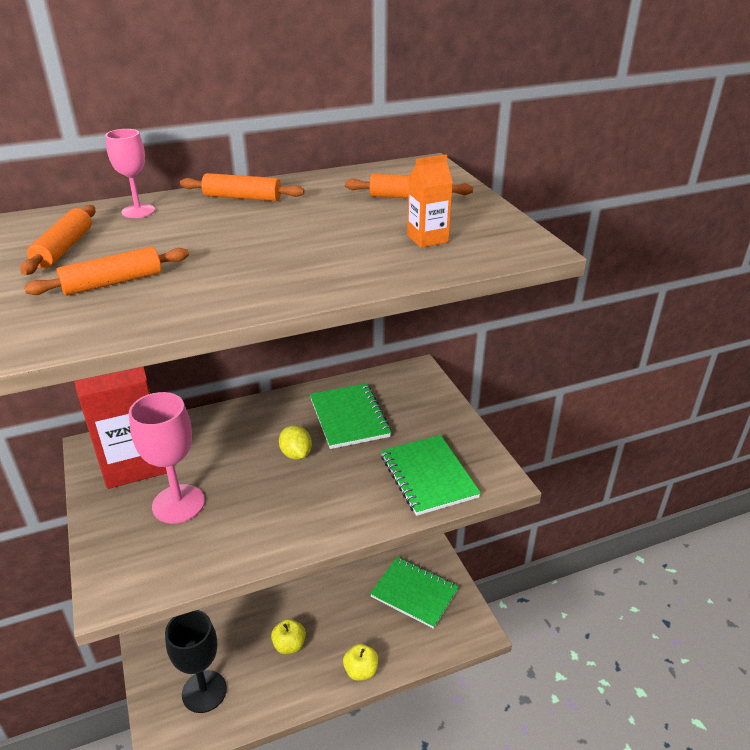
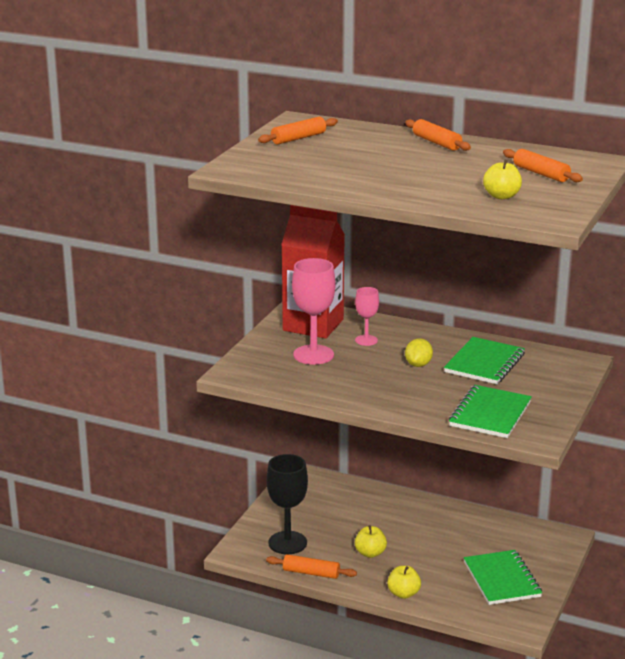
camera: 45 degrees right, 10 degrees down
orange rolling pin [24,247,189,296] -> orange rolling pin moved to [266,554,357,579]
pink goblet [105,129,155,218] -> pink goblet moved to [355,287,379,346]
orange carton [407,154,453,248] -> yellow apple [483,160,522,199]

